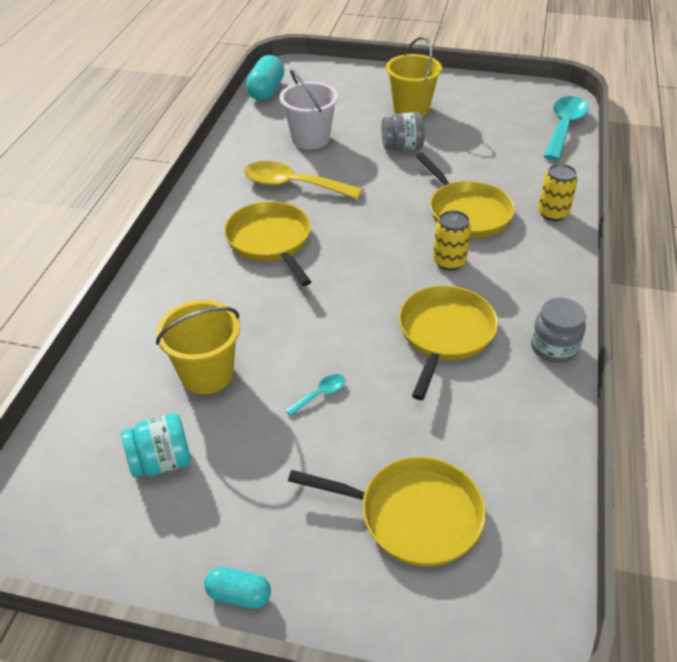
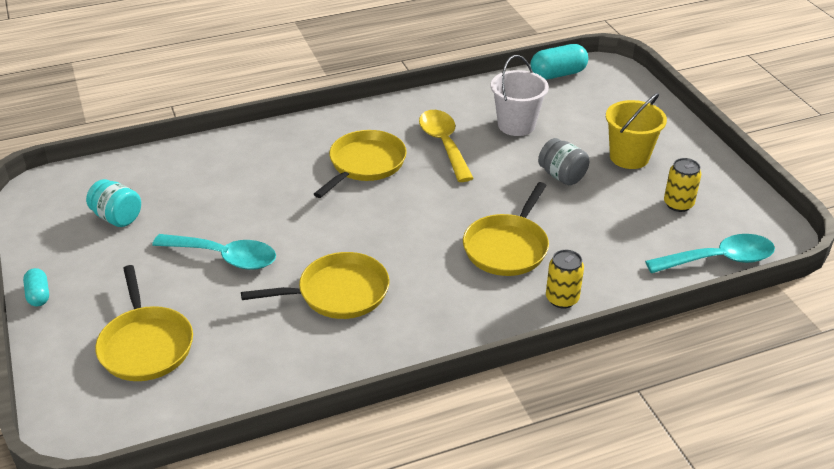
camera: 55 degrees right, 5 degrees down
yellow bucket [156,300,240,394] -> none
turquoise spoon [285,374,345,416] -> turquoise spoon [152,234,276,270], size x2.30
yellow can [433,210,471,271] -> yellow can moved to [664,158,701,212]
grey jar [531,298,586,363] -> none

